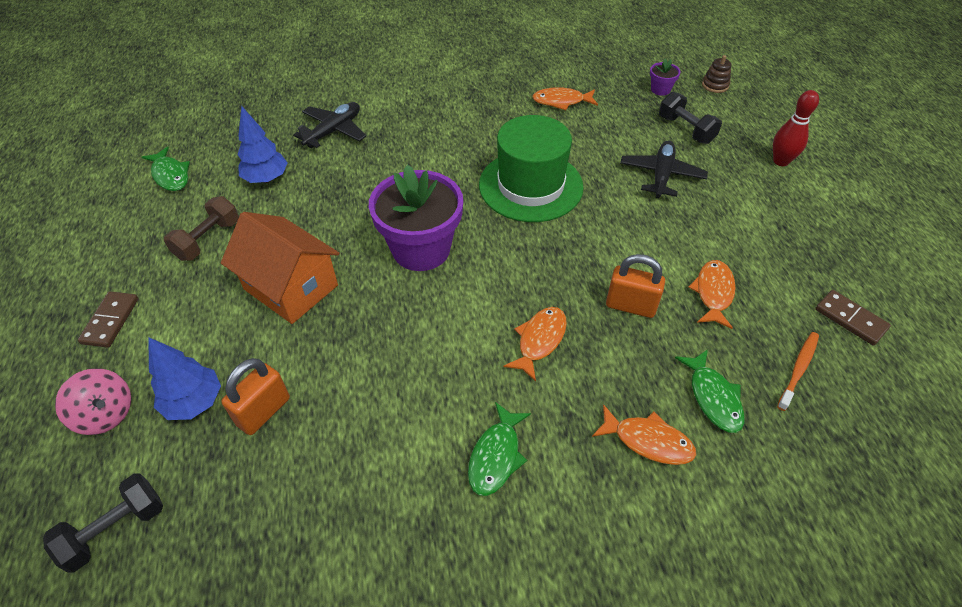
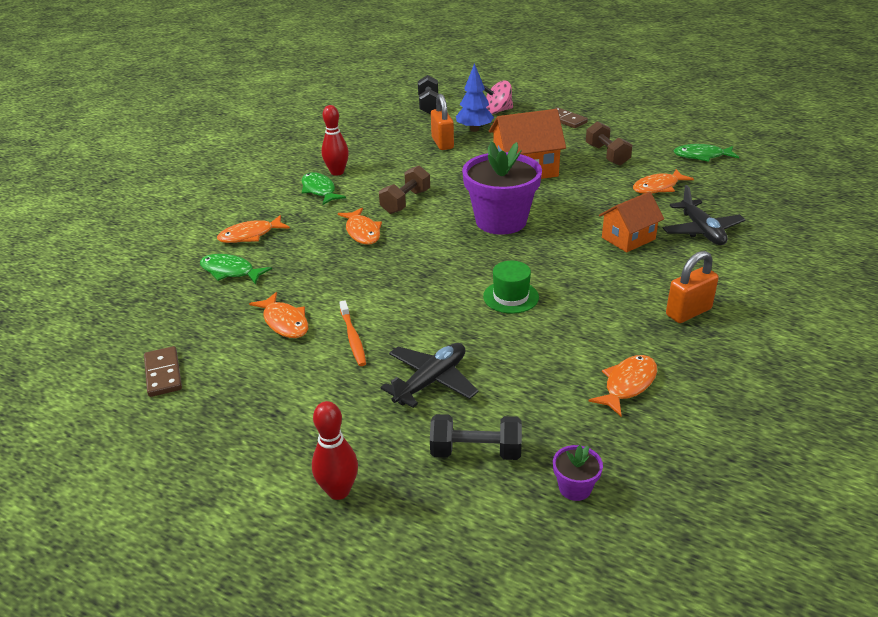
camera: 130 degrees right, 15 degrees down
blue tree [237,105,288,183] -> orange fish [633,169,694,194]
green hat [479,115,584,222] -> green hat [483,261,539,314], size x0.49
orange padlock [606,254,665,318] -> orange padlock moved to [666,251,719,323]
black plane [620,141,708,198] -> black plane turned 105 degrees counterclockwise [380,343,478,408]
brown stacking toy [702,55,731,93] -> none
orange toothbrush [777,332,819,411] -> orange toothbrush moved to [339,300,366,366]
brown domino [815,290,891,346] -> brown domino turned 75 degrees clockwise [144,346,182,397]
none -> red bowling pin [321,105,349,176]
none -> brown dumbbell [379,166,430,214]
none -> orange house [599,192,664,252]

